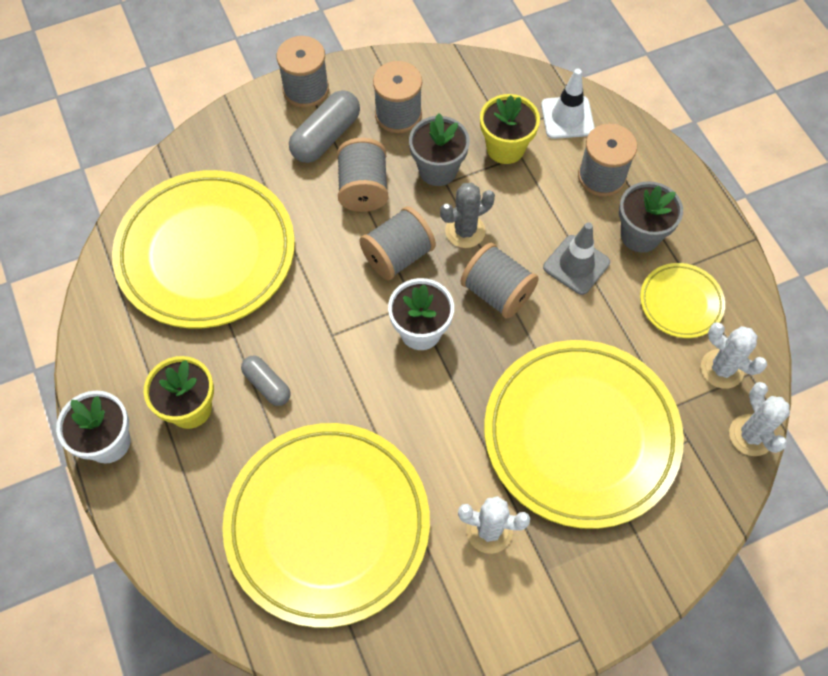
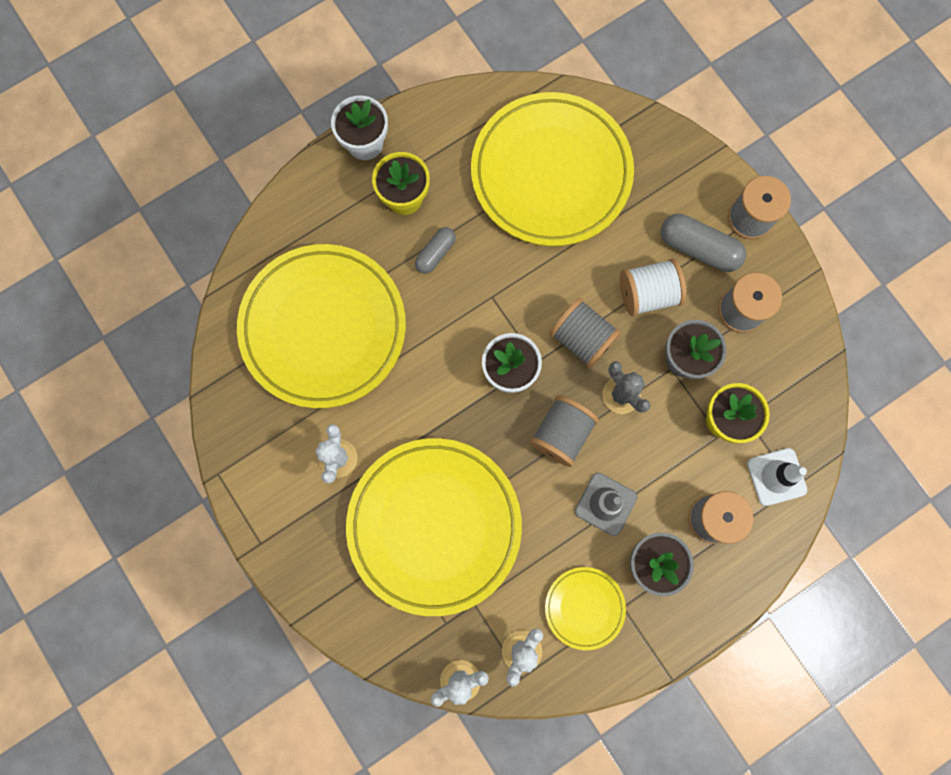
camera: 80 degrees right, 15 degrees up
grey spool [337,138,388,212] -> white spool [620,259,686,316]

